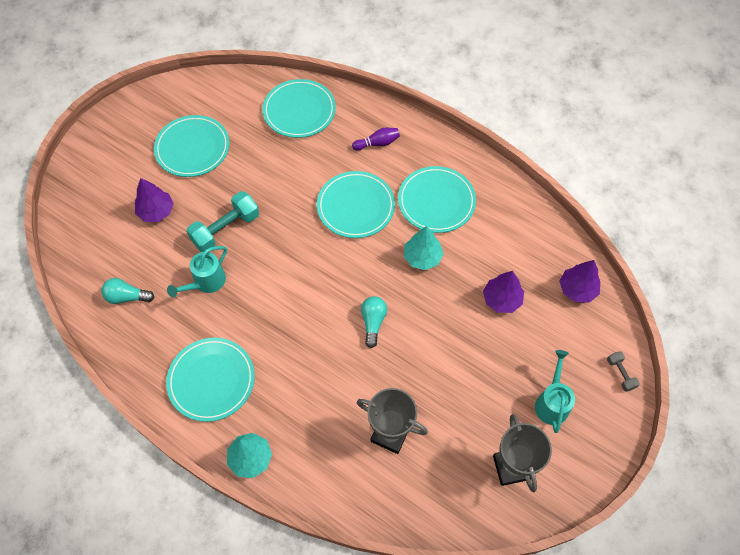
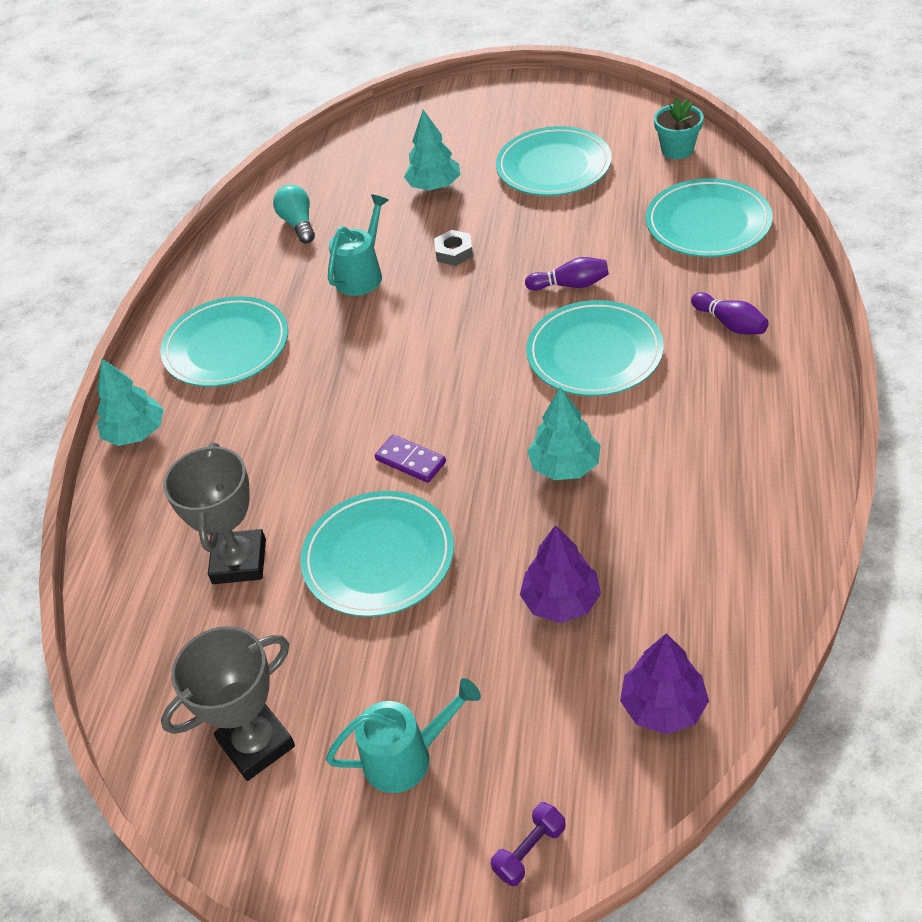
camera: 70 degrees right, 15 degrees down
purple tree [135,178,174,222] -> turquoise tree [404,110,460,191]
turquoise watering can [167,246,227,298] -> turquoise watering can turned 105 degrees clockwise [328,194,388,296]
turquoise dumbbell [186,191,259,252] -> grey nut [434,230,473,266]
turquoise light bulb [361,296,387,348] -> purple domino [375,435,446,483]
turquoise plate [398,166,476,233] -> turquoise plate moved to [300,491,454,617]
grey dumbbell [607,351,640,392] -> purple dumbbell [491,802,566,887]
none -> purple bowling pin [525,257,609,291]
none -> turquoise flower pot [654,97,704,159]

